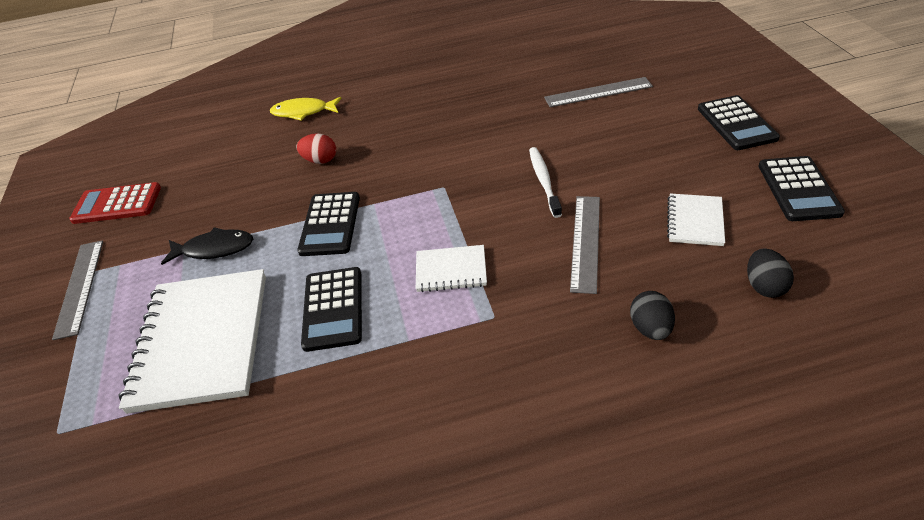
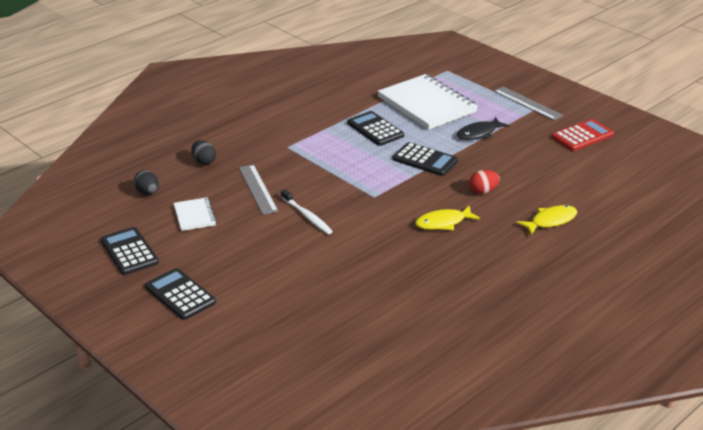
camera: 145 degrees right, 10 degrees down
black calculator [297,192,360,256] -> black calculator turned 150 degrees clockwise [392,142,458,176]
white notebook [416,245,487,292] -> none
grey ruler [544,77,653,107] -> none
none -> yellow fish [415,205,480,230]

